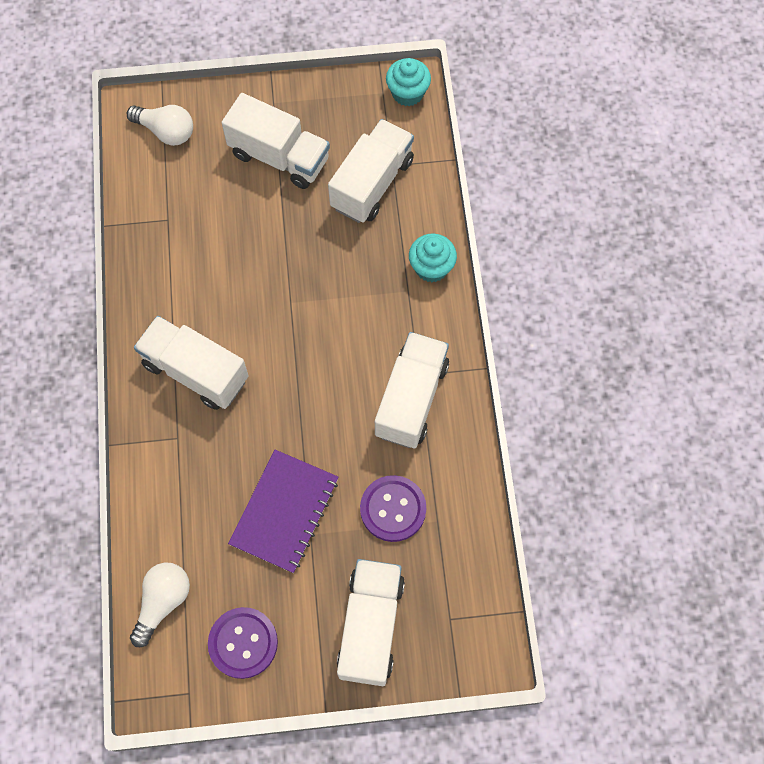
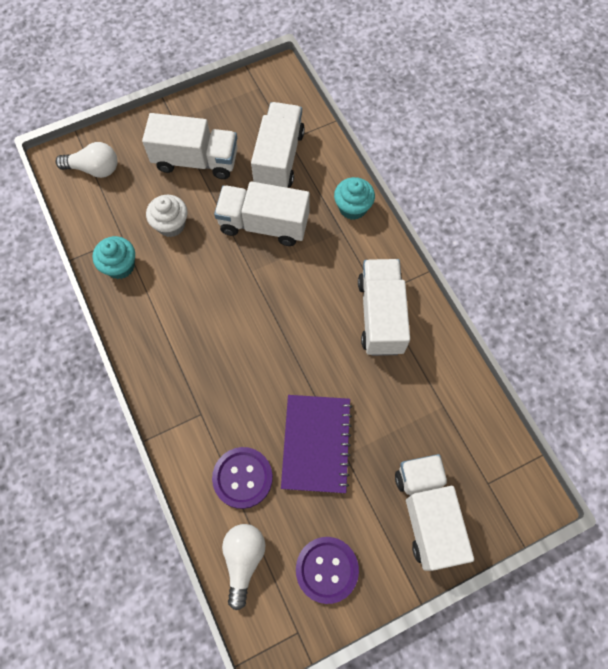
camera: 20 degrees left, 0 degrees up
white truck [134,316,249,410] -> white truck moved to [214,181,310,246]
purple button [360,475,426,542] -> purple button moved to [212,447,273,509]
turquoise cupcake [386,58,431,106] -> turquoise cupcake moved to [93,236,135,279]
none -> white cupcake [146,195,188,237]

